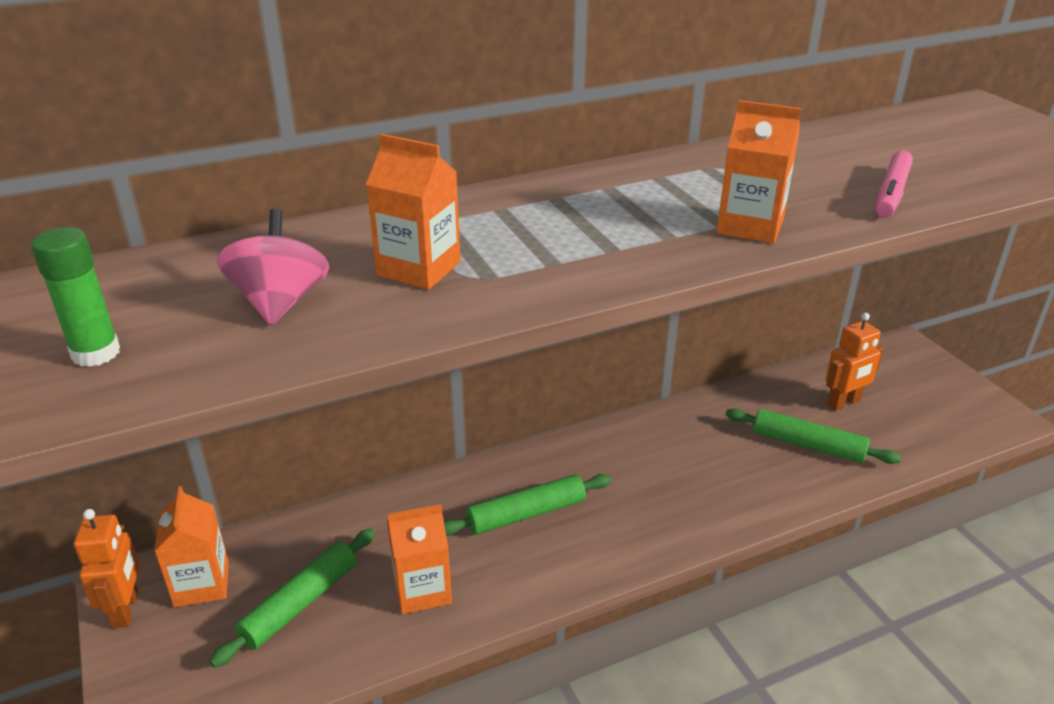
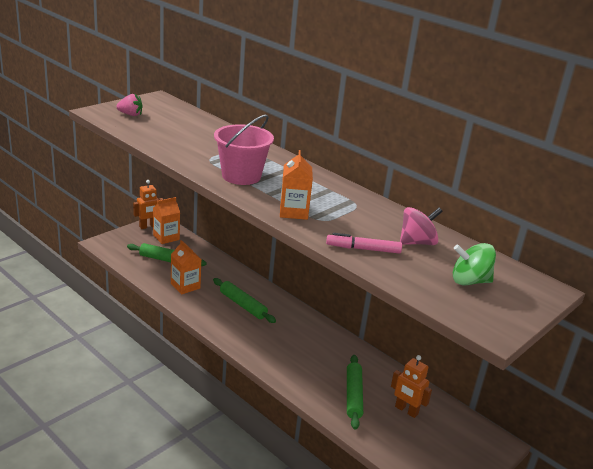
camera: 65 degrees right, 5 degrees down
green glue stick [31,227,120,367] -> pink strawberry [116,93,143,116]
pink spinning top [217,209,329,325] -> pink spinning top moved to [400,207,443,245]
orange carton [366,134,461,290] -> none
none -> pink bucket [214,115,274,185]
none -> green spinning top [453,243,496,285]

